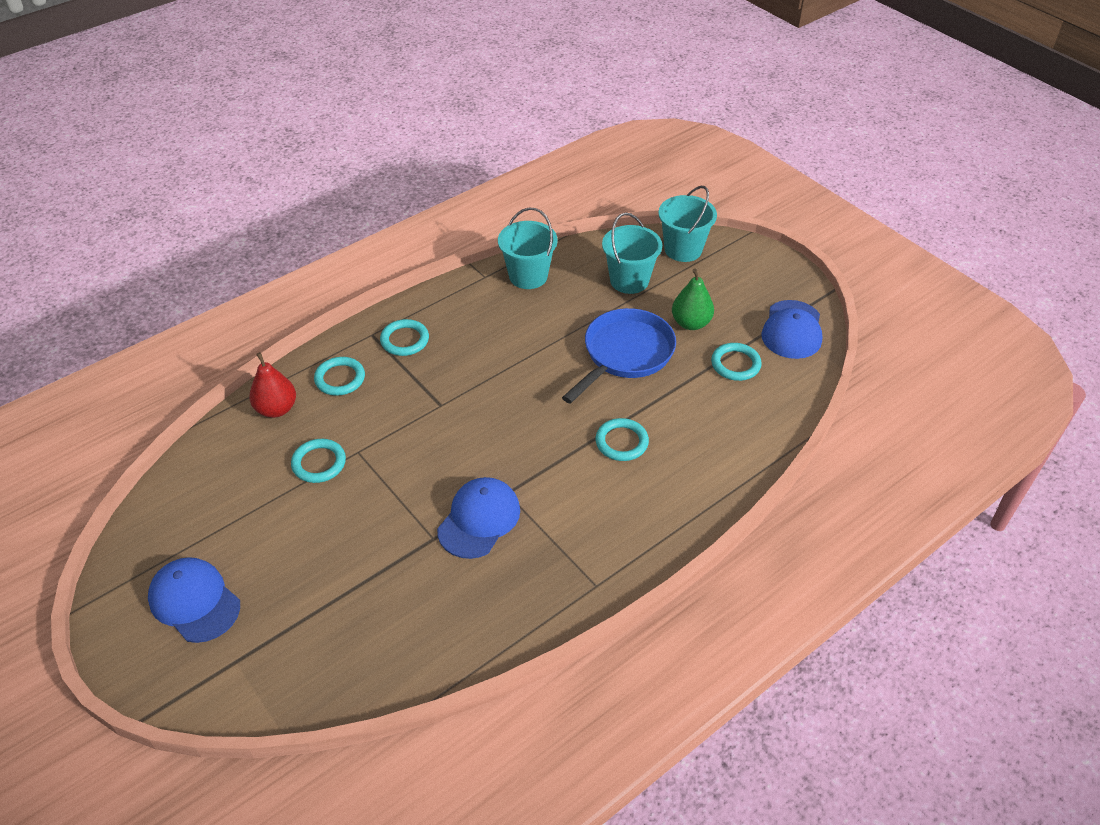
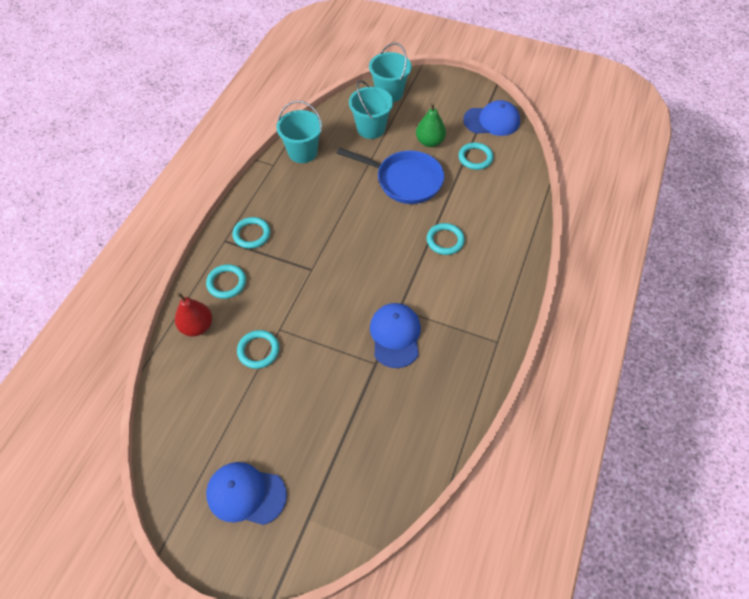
camera: 30 degrees left, 10 degrees up
blue pan [562,308,676,404] -> blue pan turned 105 degrees clockwise [337,148,444,204]
blue cap [761,300,822,359] -> blue cap turned 75 degrees counterclockwise [463,100,520,136]

